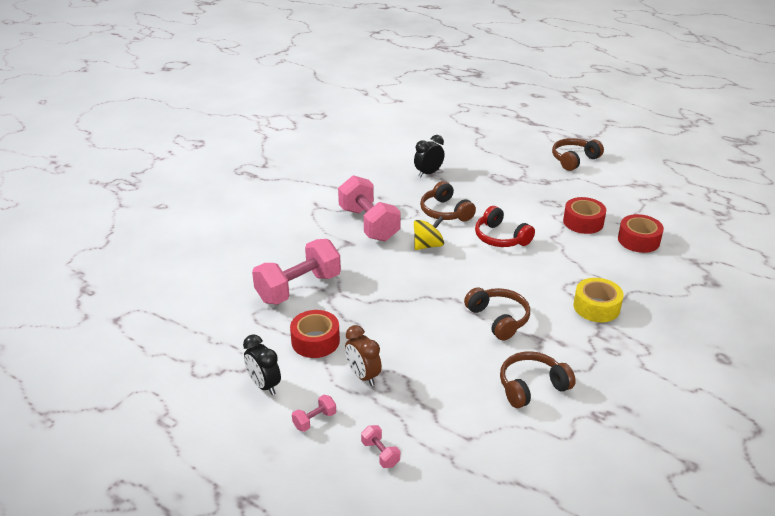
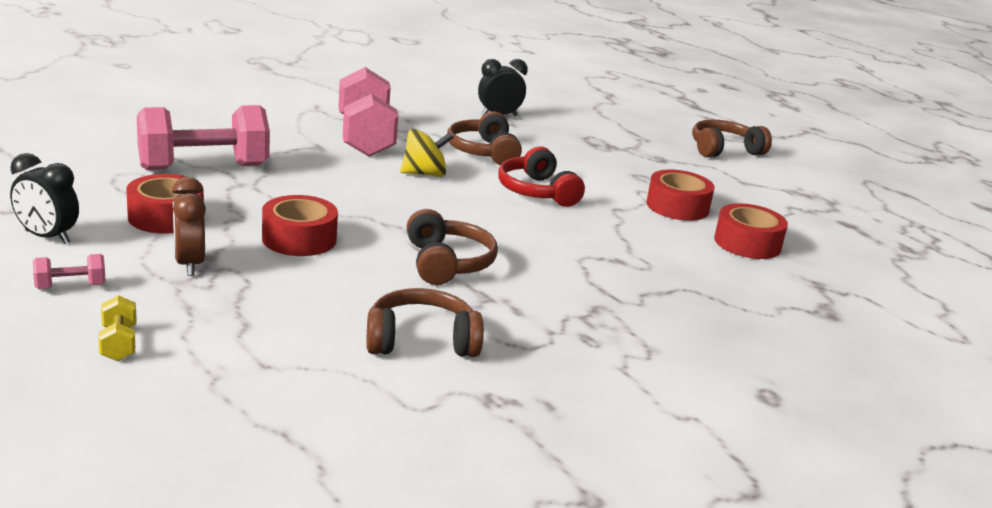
camera: 15 degrees right, 10 degrees down
black clock [243,334,281,395] -> black clock turned 45 degrees counterclockwise [10,153,79,244]
pink dumbbell [361,425,400,468] -> yellow dumbbell [98,295,137,361]
yellow tape [574,278,624,322] -> none
none -> red tape [262,195,338,256]

